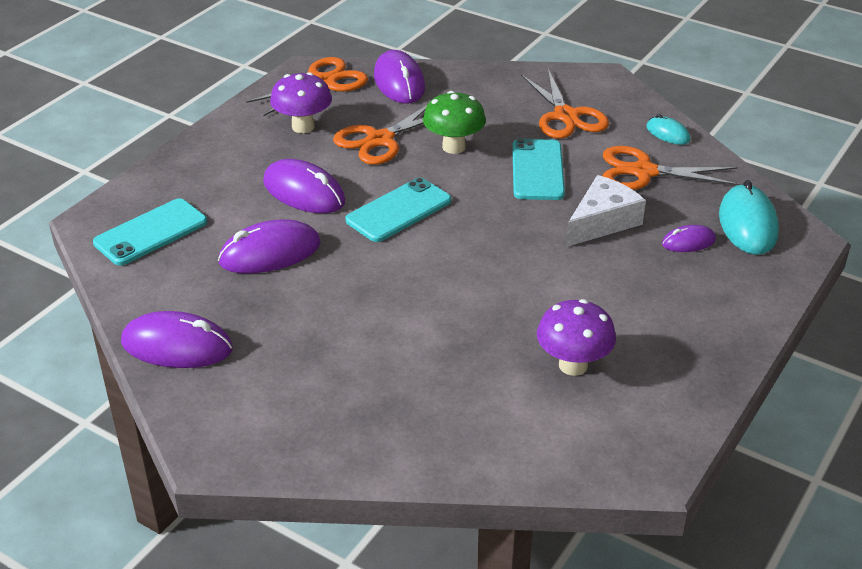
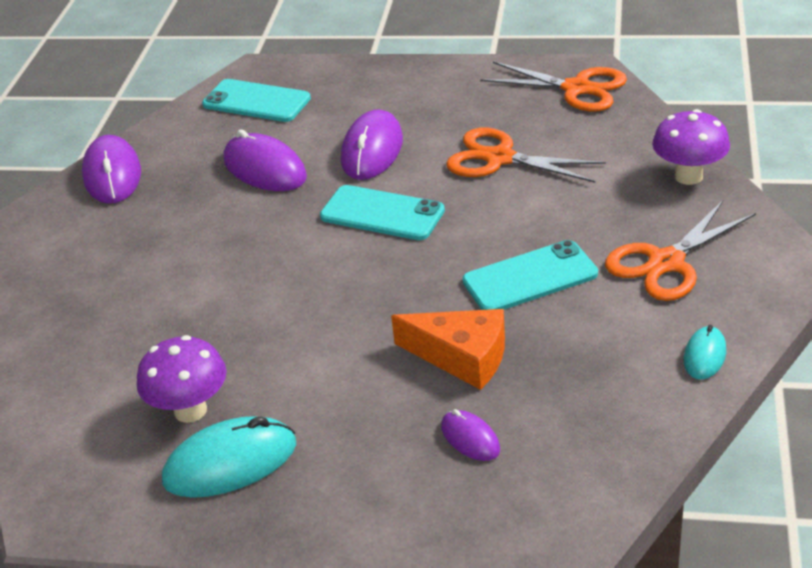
camera: 70 degrees right, 0 degrees up
purple mushroom [270,72,332,133] -> purple mushroom moved to [652,109,730,185]
purple mouse [374,50,425,104] -> none
green mushroom [423,91,486,154] -> none
white cheese [566,175,646,247] -> orange cheese [391,309,505,390]
orange scissors [602,146,740,190] -> none
turquoise mouse [719,180,779,255] -> turquoise mouse moved to [162,416,296,498]

